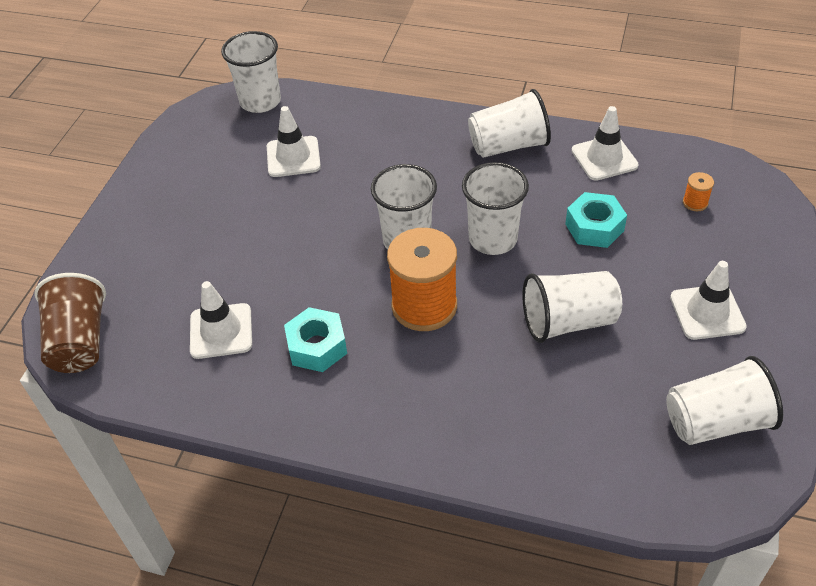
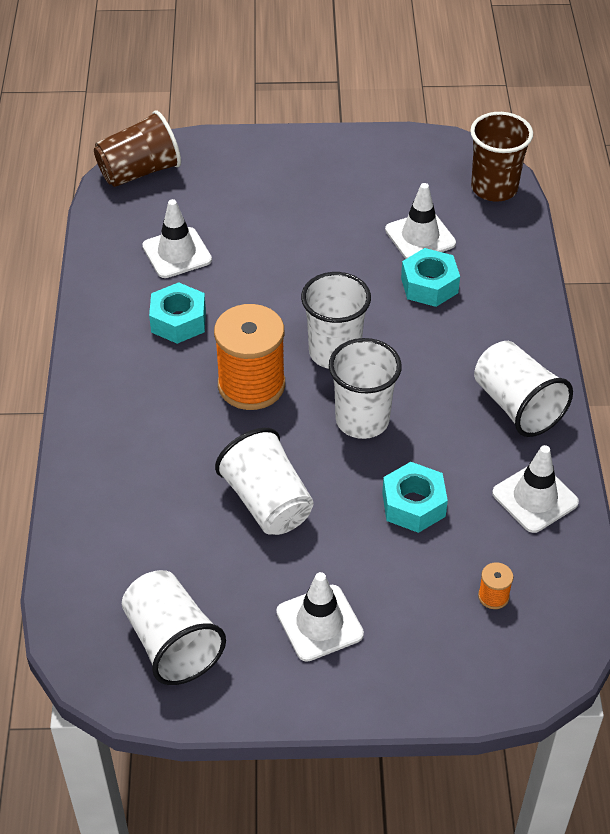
camera: 70 degrees right, 0 degrees up
white cup [221,31,281,113] -> brown cup [470,112,533,202]
none -> turquoise nut [401,248,460,307]

